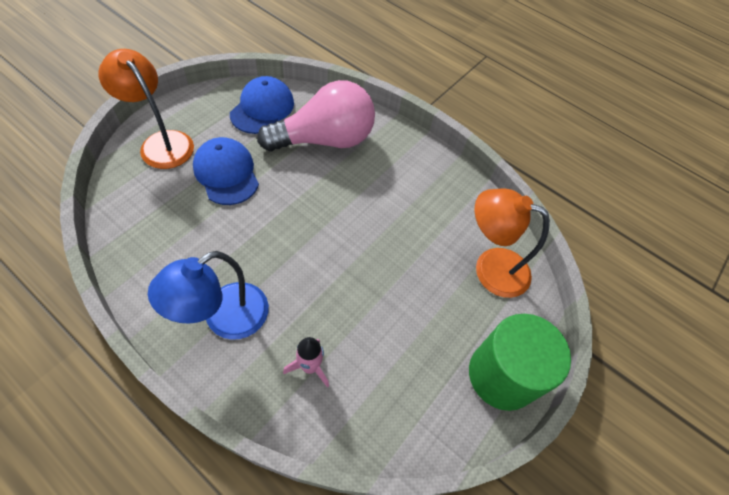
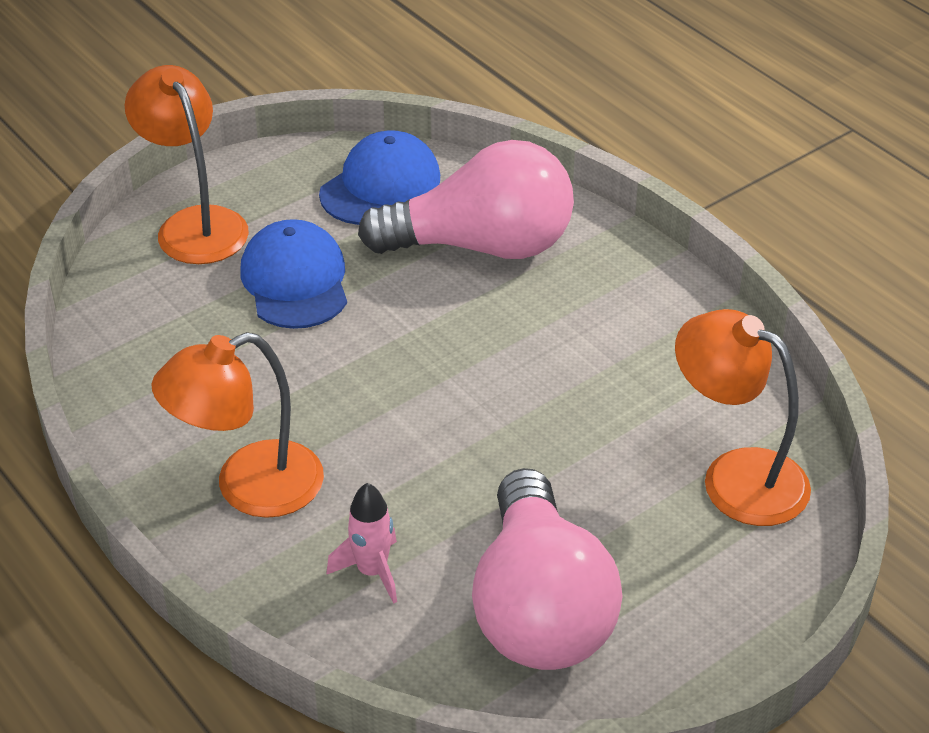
camera: 20 degrees right, 15 degrees down
blue lamp [148,251,269,340] -> orange lamp [151,332,324,518]
green cylinder [469,314,571,411] -> none
none -> pink light bulb [472,468,623,670]

